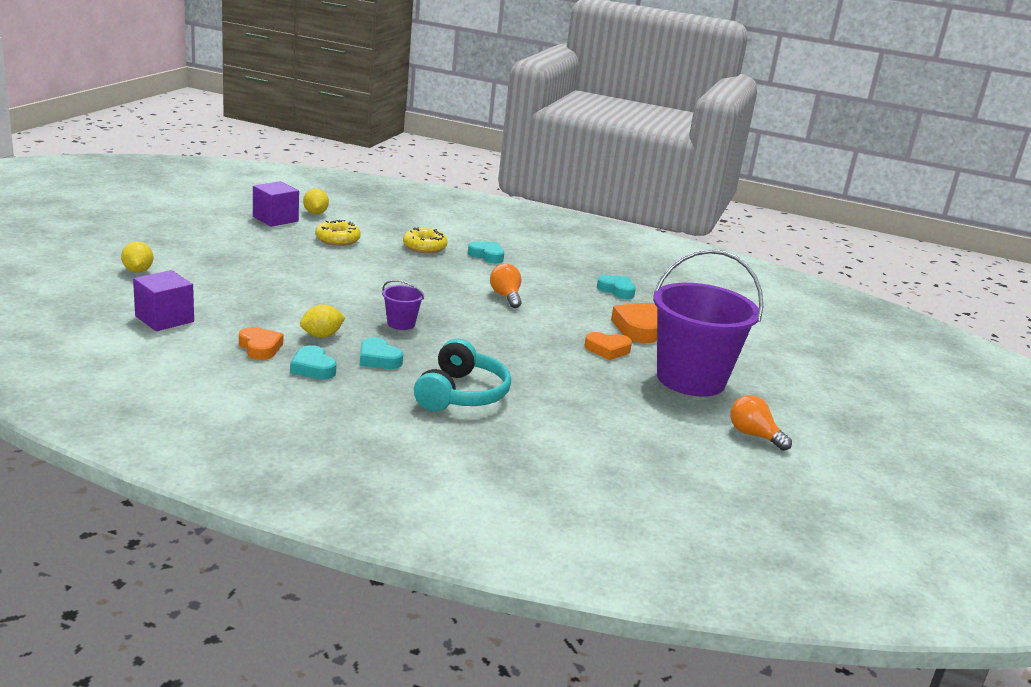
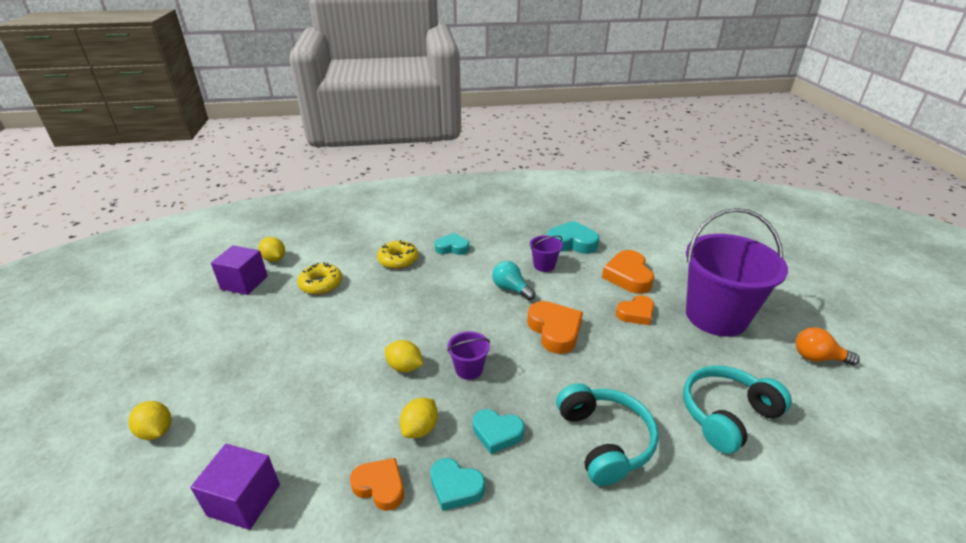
camera: 25 degrees left, 10 degrees up
orange light bulb [490,264,522,308] -> turquoise light bulb [492,261,535,300]
turquoise heart [597,275,636,299] -> turquoise heart [547,221,600,254], size x1.51
none -> yellow lemon [385,340,423,372]
none -> orange heart [527,301,583,354]
none -> purple bucket [530,235,563,272]
none -> turquoise headphones [683,365,792,454]

